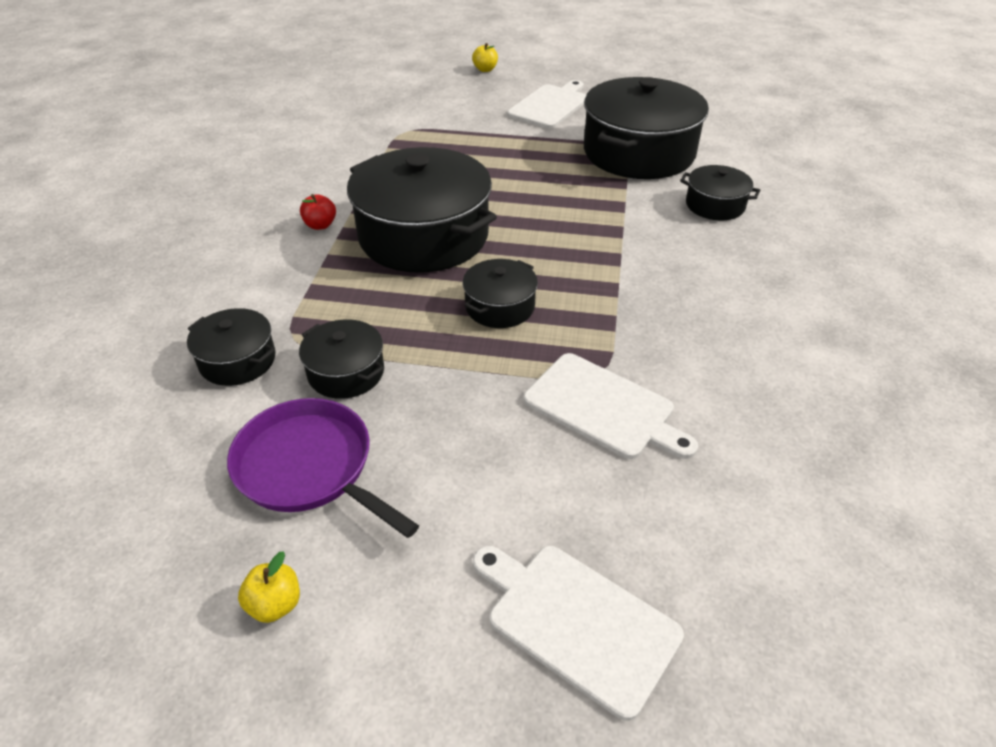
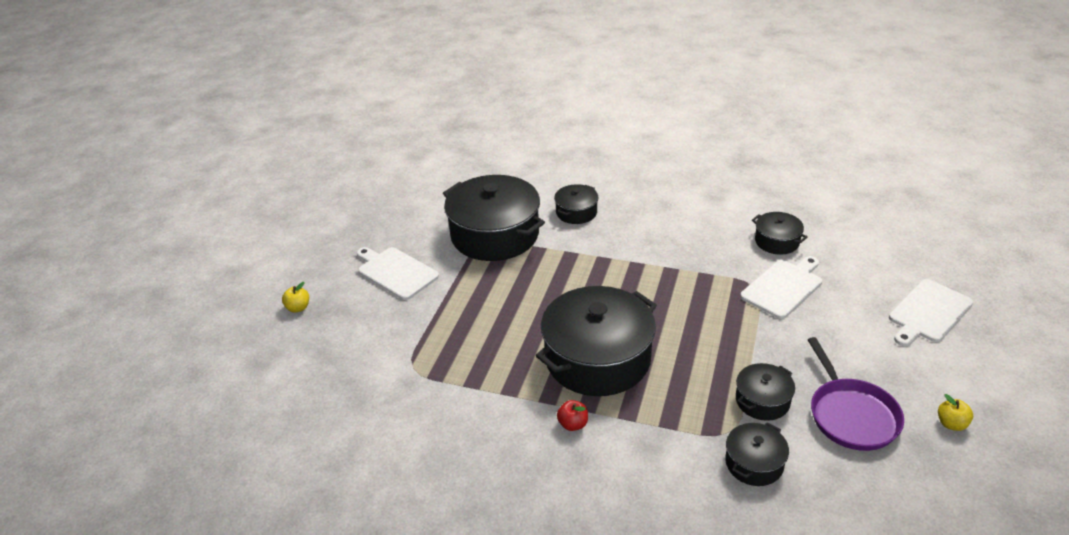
camera: 80 degrees left, 5 degrees down
purple pan [227,398,419,538] -> purple pan turned 60 degrees counterclockwise [808,337,904,451]
black pot [463,259,538,328] -> black pot moved to [752,212,808,255]

